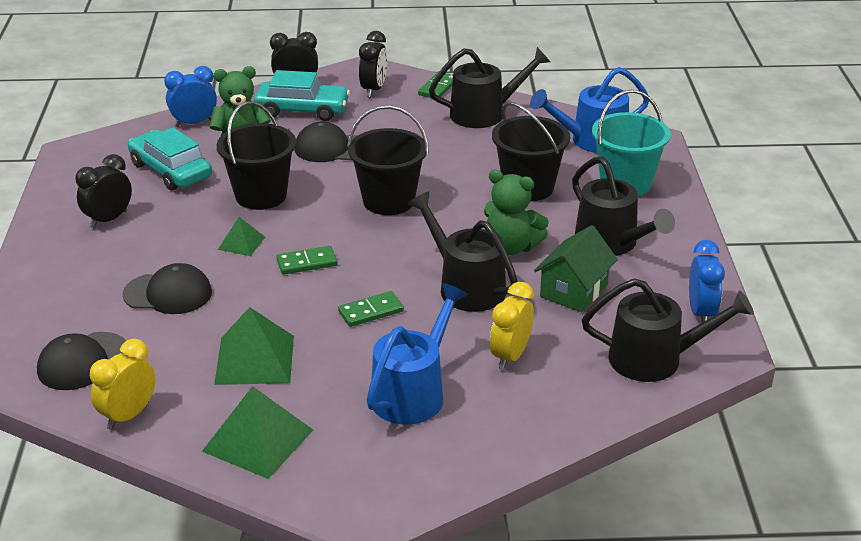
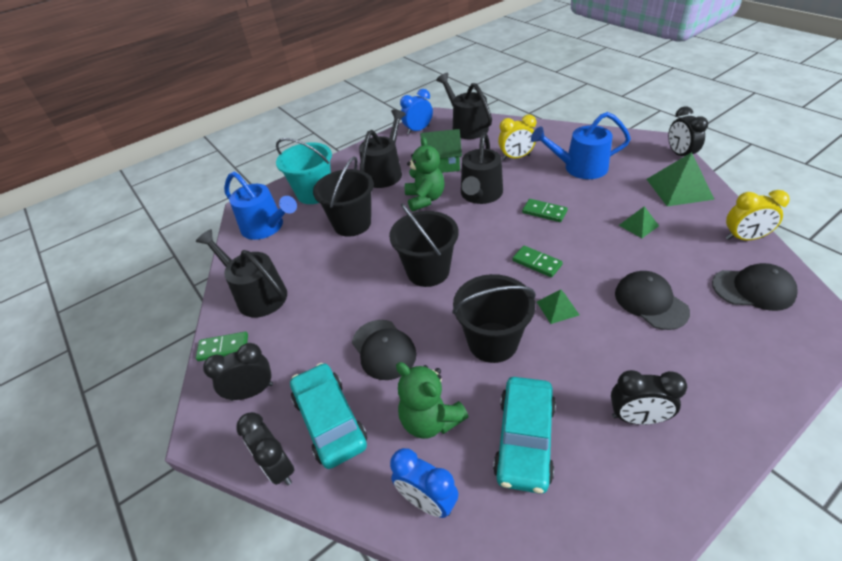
camera: 120 degrees left, 10 degrees up
green pyramid [214,307,294,385] -> green pyramid [619,206,659,238], size x0.55
none -> black clock [668,106,708,156]

